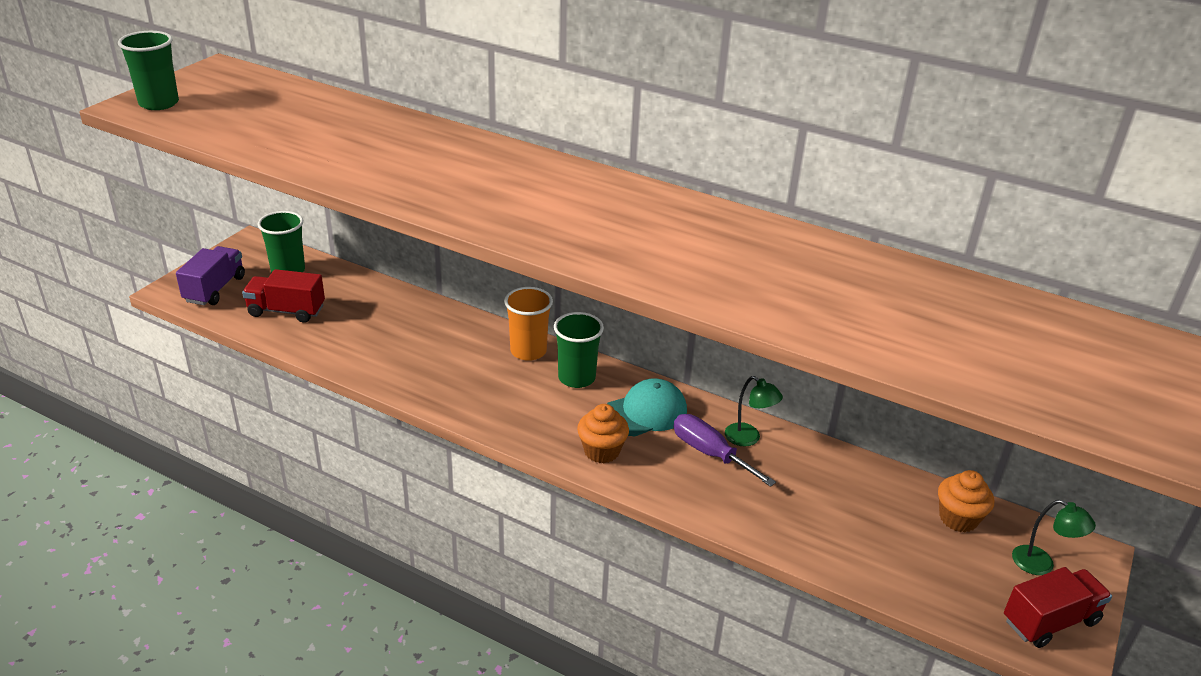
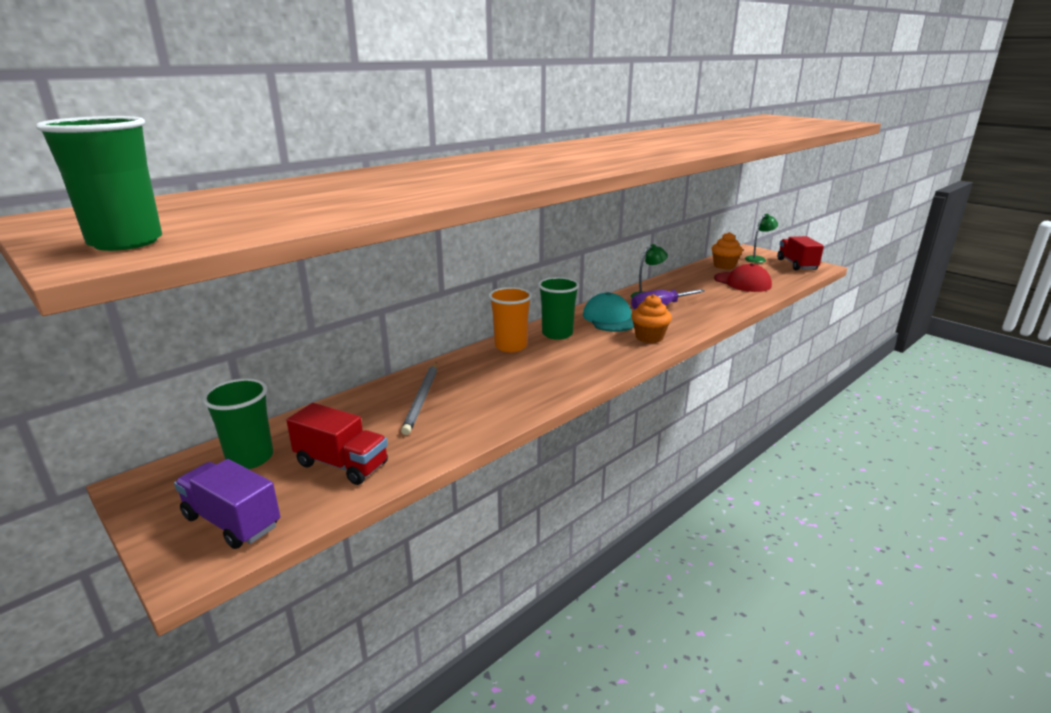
camera: 70 degrees left, 10 degrees down
red truck [242,269,325,323] -> red truck turned 90 degrees counterclockwise [286,403,388,485]
none -> grey pencil [401,363,437,435]
none -> red cap [714,263,772,292]

